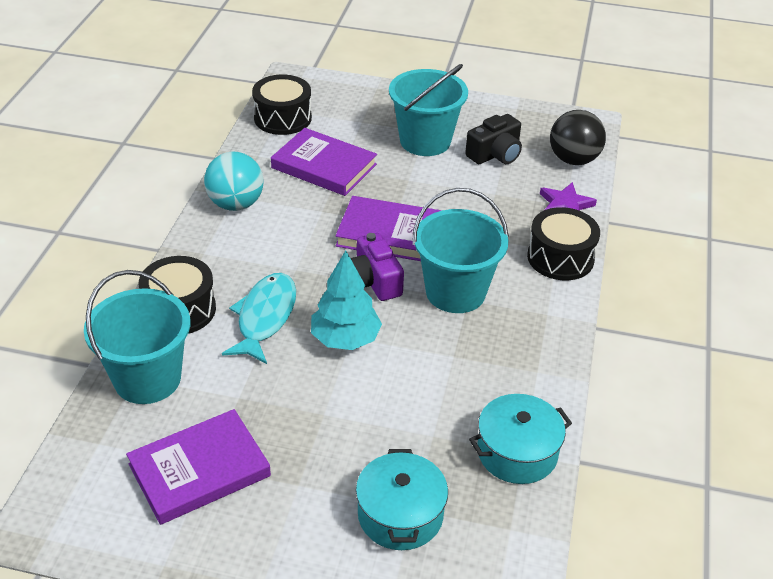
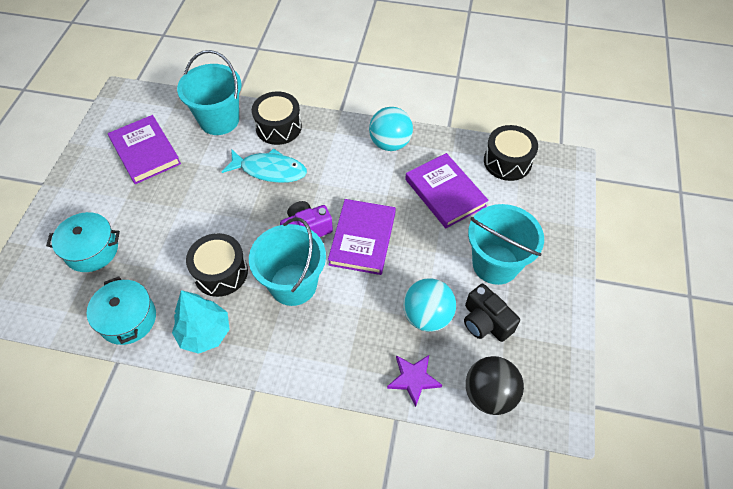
camera: 90 degrees right, 15 degrees up
purple book [271,128,377,196] -> purple book turned 60 degrees counterclockwise [405,153,489,228]
turquoise tree [311,250,382,350] -> turquoise tree moved to [172,290,230,354]
black drum [527,207,600,280] -> black drum moved to [186,233,248,297]
none -> turquoise ball [403,278,456,332]

